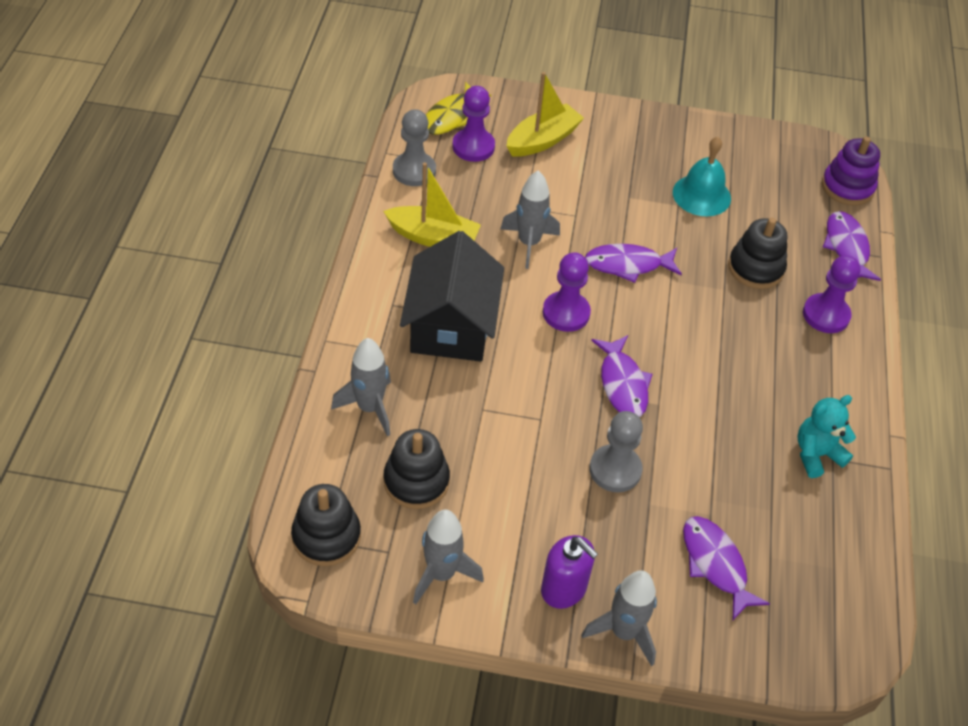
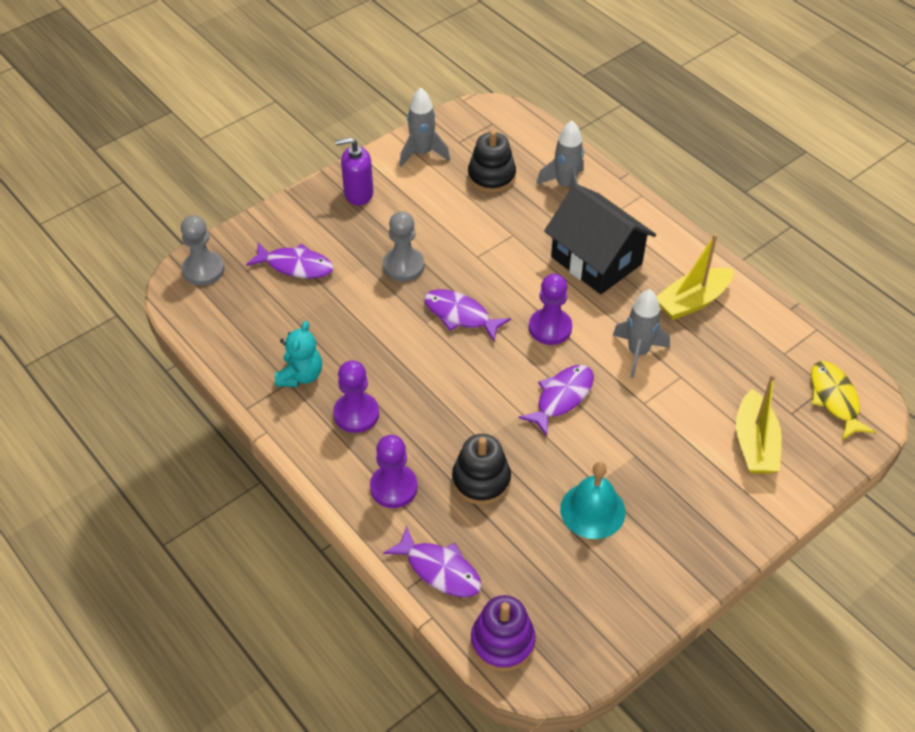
camera: 135 degrees right, 0 degrees up
black stacking toy [291,484,361,566] -> none
grey pawn [393,109,436,186] -> grey pawn moved to [181,215,224,286]
purple pawn [452,86,495,162] -> purple pawn moved to [333,360,379,433]
grey rocket [581,570,657,666] -> none

